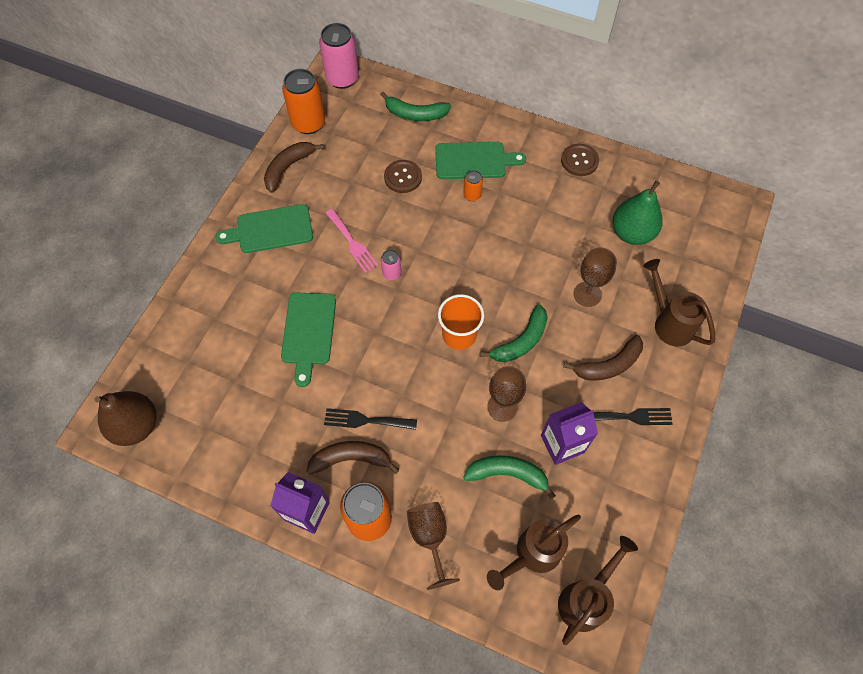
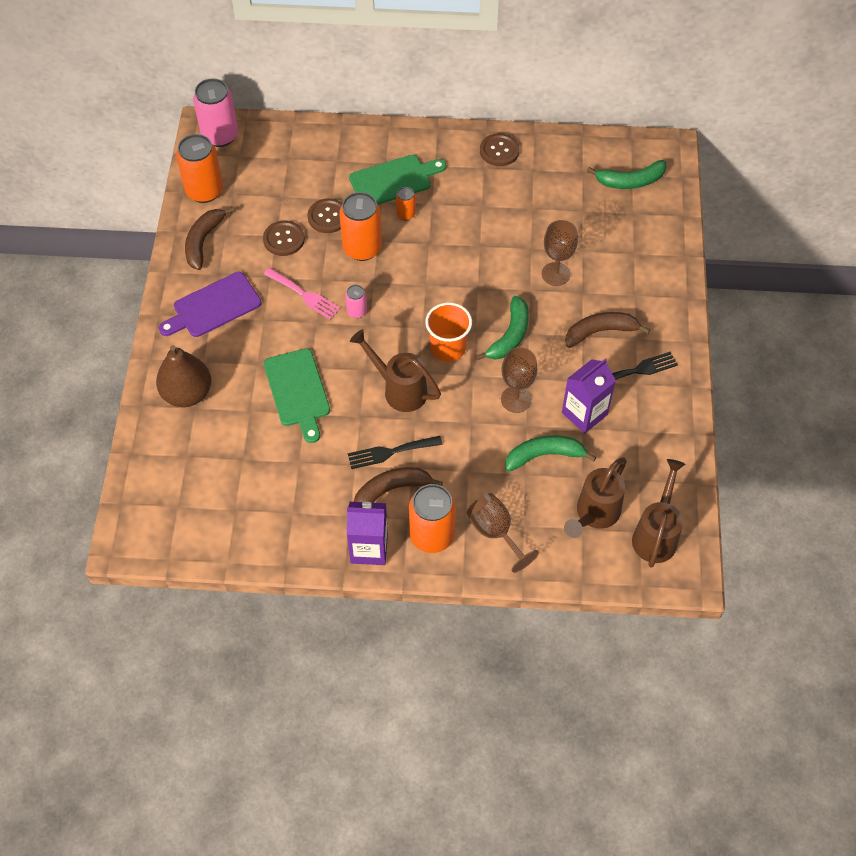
camera: 20 degrees left, 5 degrees down
brown pear [94,391,156,446] -> brown pear moved to [156,345,211,407]
green cutting board [215,204,313,253] -> purple cutting board [159,272,262,337]
green banana [380,92,451,121] -> green banana moved to [587,160,667,189]
brown banana [563,335,643,381] -> brown banana turned 150 degrees counterclockwise [565,312,650,348]
green pear [612,181,663,245] -> none
brown watering can [643,259,715,347] -> brown watering can moved to [350,329,441,412]
none -> brown button [263,220,305,256]
none -> orange can [339,192,382,261]

